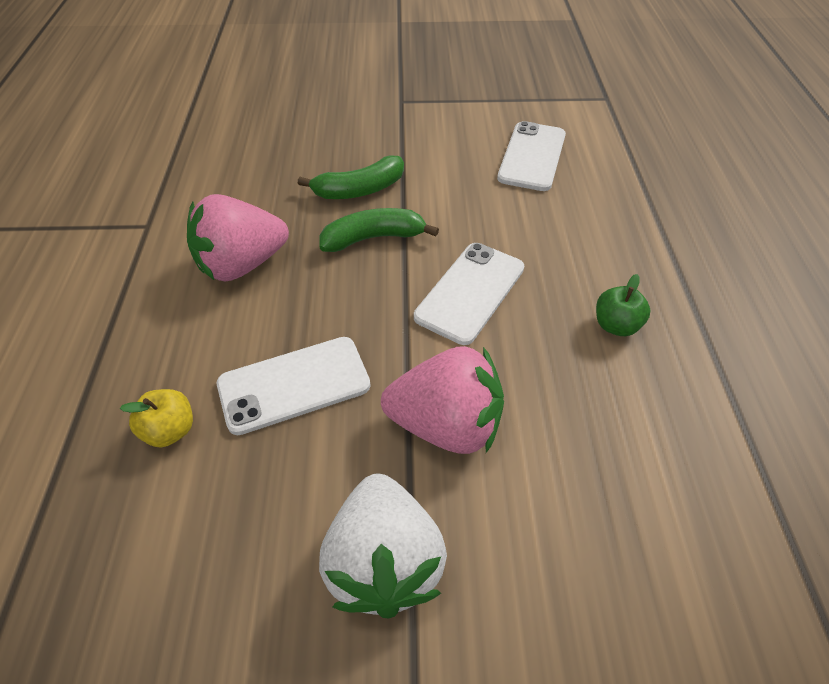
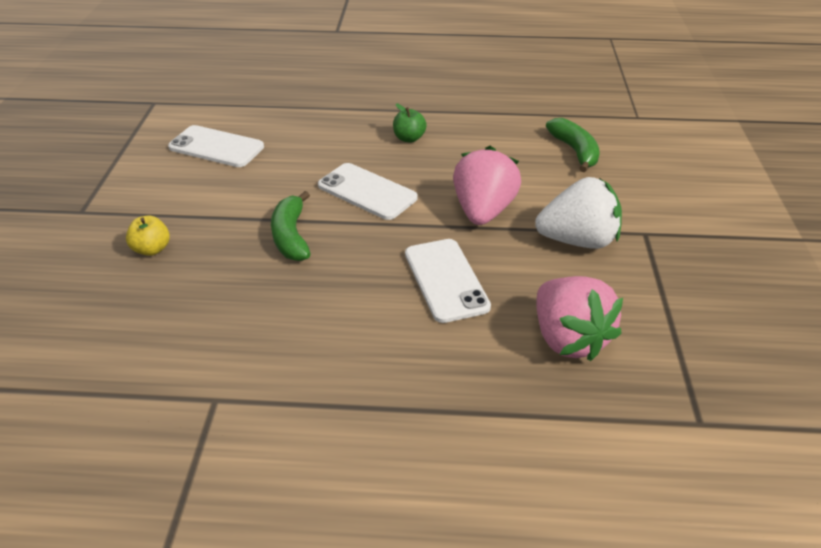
camera: 85 degrees left, 10 degrees down
yellow apple [120,389,193,447] -> yellow apple moved to [126,215,170,256]
pink strawberry [187,194,289,281] -> pink strawberry moved to [536,276,623,361]
green banana [298,155,404,199] -> green banana moved to [546,118,600,172]

